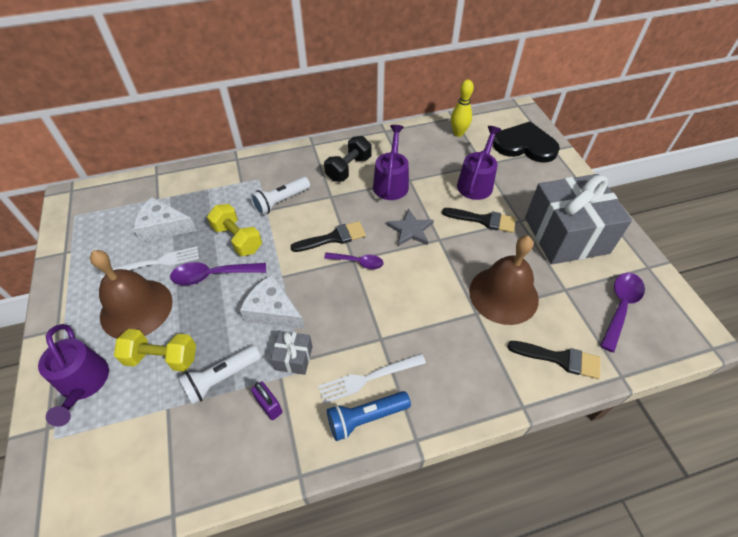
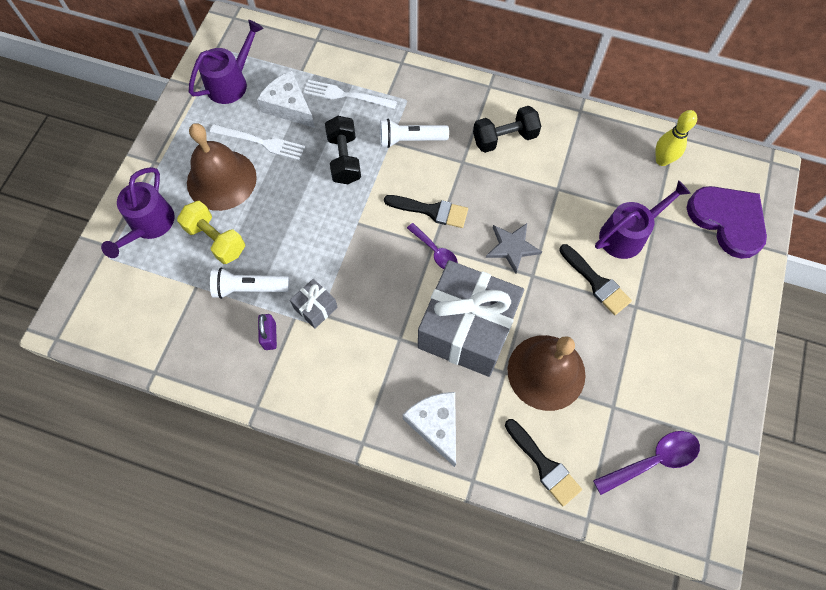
camera: 35 degrees right, 15 degrees up
purple spoon [170,262,266,285] -> none
yellow dumbbell [207,204,262,256] -> black dumbbell [325,116,361,184]
white cheese [240,275,305,329] -> white cheese moved to [403,392,456,467]
white fork [318,354,426,404] -> white fork moved to [303,80,397,109]
blue flashlight [327,391,411,441] -> none
purple watering can [373,125,409,200] -> purple watering can moved to [189,20,264,104]
black heart [493,122,560,163] -> purple heart [687,186,767,259]
grey gift [525,174,632,264] -> grey gift moved to [418,260,524,377]

